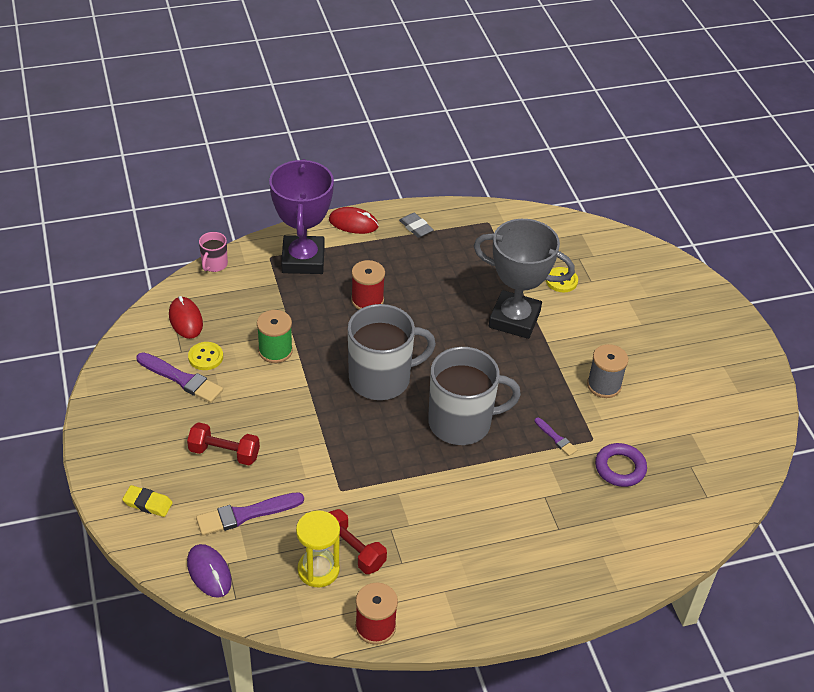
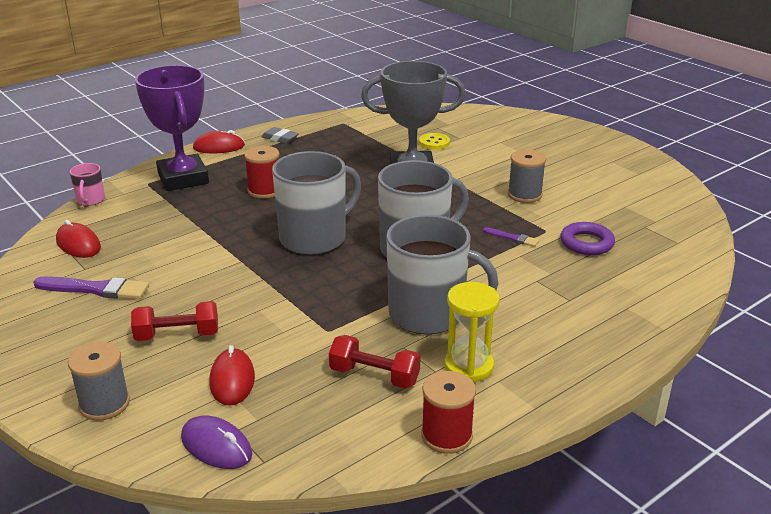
camera: 20 degrees left, 15 degrees down
yellow eraser [122,485,173,517] -> grey spool [68,342,130,421]
yellow button [188,342,223,370] -> none
purple brush [196,492,304,536] -> red mouse [210,345,255,406]
green spool [257,310,293,363] -> none
yellow hourglass [296,510,340,588] -> yellow hourglass moved to [444,282,500,382]
none -> grey mug [386,215,498,334]

